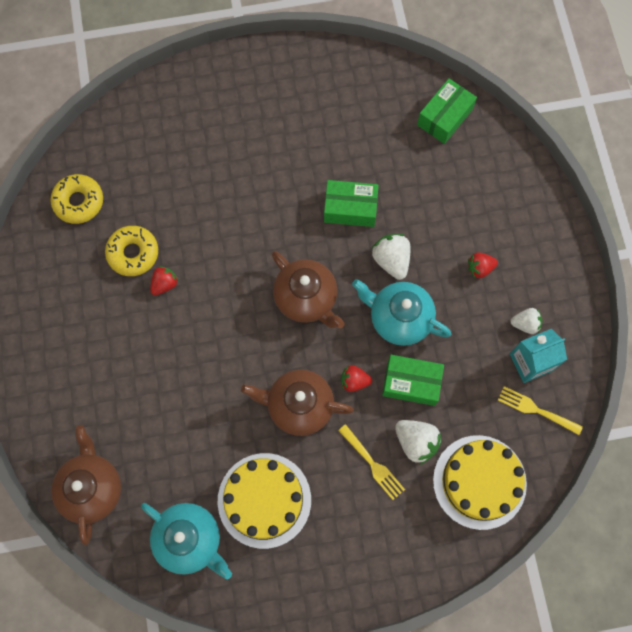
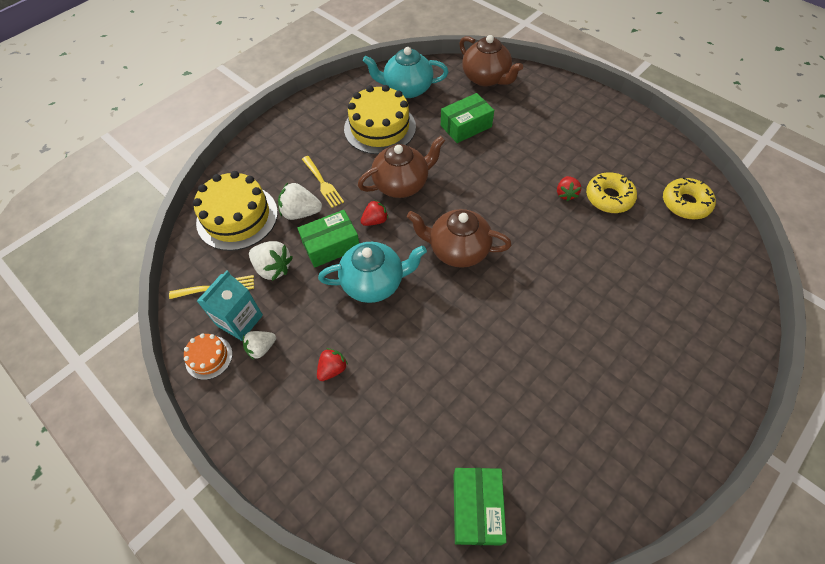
camera: 145 degrees right, 15 degrees down
green box [324,180,379,227] -> green box moved to [441,93,494,143]
yellow fork [338,424,405,500] -> yellow fork turned 135 degrees counterclockwise [302,156,344,208]
white strawberry [371,234,411,280] -> white strawberry moved to [249,241,293,281]
none -> orange cake [184,333,233,380]

